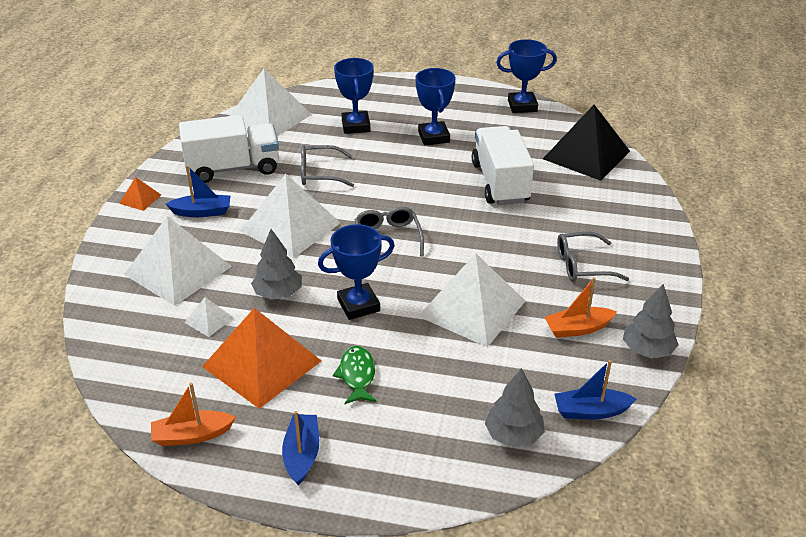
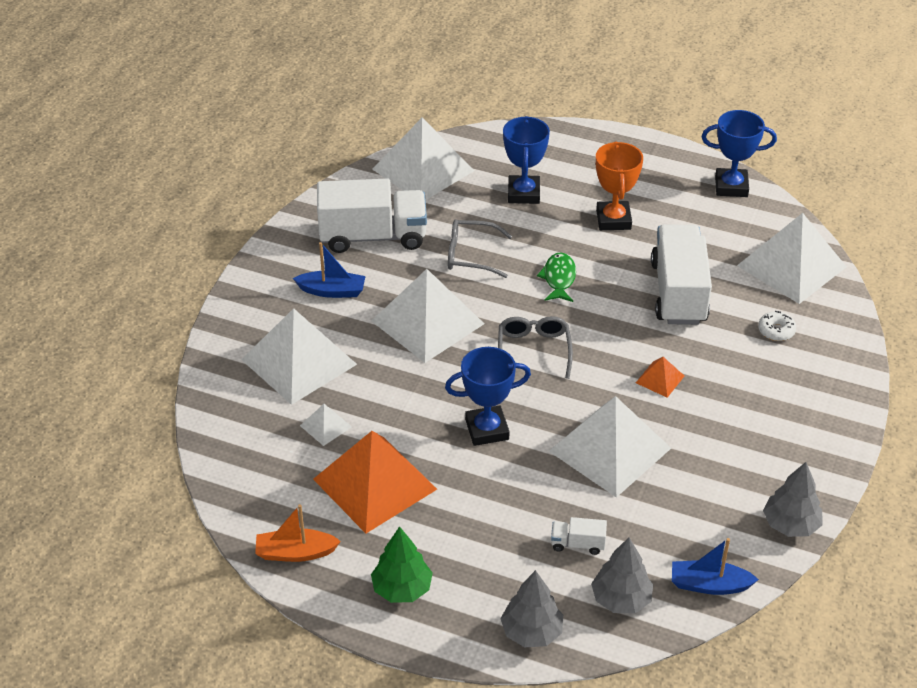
camera: 10 degrees right, 5 degrees up
orange pyramid [119,177,161,211] -> orange pyramid moved to [636,357,684,398]
grey tree [251,229,302,300] -> grey tree moved to [500,570,563,647]
blue boat [282,411,319,486] -> green tree [371,526,433,603]
green fish [333,346,377,404] -> green fish moved to [537,252,576,302]
blue trophy [415,68,456,145] -> orange trophy [596,141,643,230]
black pyramid [543,105,630,181] -> white pyramid [737,213,846,304]
orange boat [544,277,617,338] -> none
grey glasses [557,232,629,282] -> none
none -> white truck [551,517,607,555]
none -> white donut [758,311,796,341]

